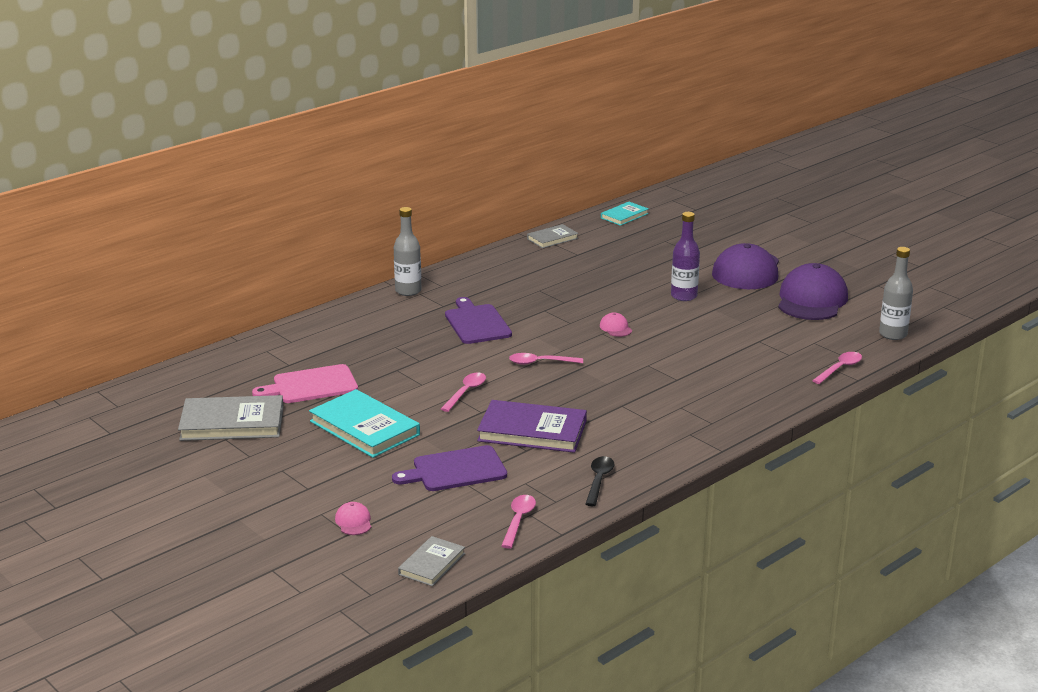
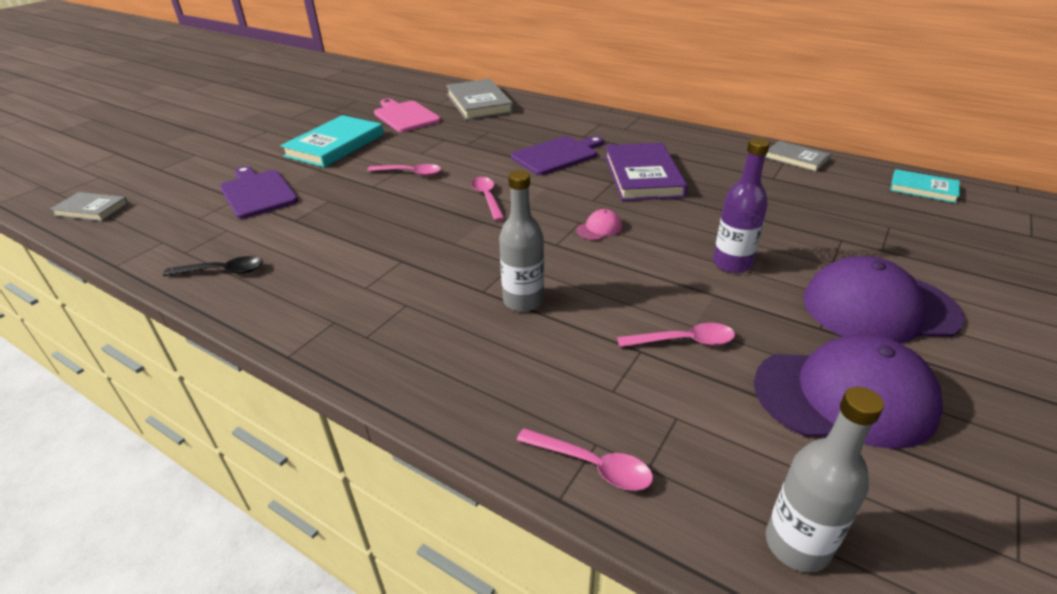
camera: 75 degrees right, 10 degrees up
grey book [178,395,283,441] -> grey book moved to [446,79,513,120]
pink cap [335,502,371,535] -> none
grey bottle [394,207,422,296] -> grey bottle moved to [499,170,544,312]
purple book [477,400,587,453] -> purple book moved to [605,143,687,201]
pink spoon [501,495,536,549] -> pink spoon moved to [617,323,735,347]

